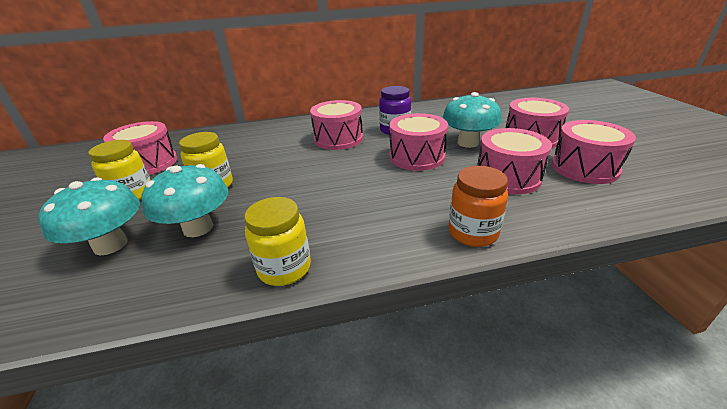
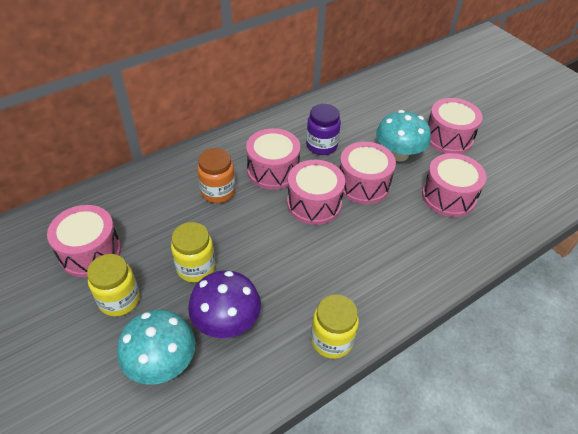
camera: 25 degrees left, 15 degrees up
turquoise mushroom [142,164,228,237] -> purple mushroom [188,270,261,338]
orange jar [448,166,508,247] -> orange jar moved to [197,148,235,203]
pink drum [552,120,636,184] -> pink drum moved to [287,160,345,225]

